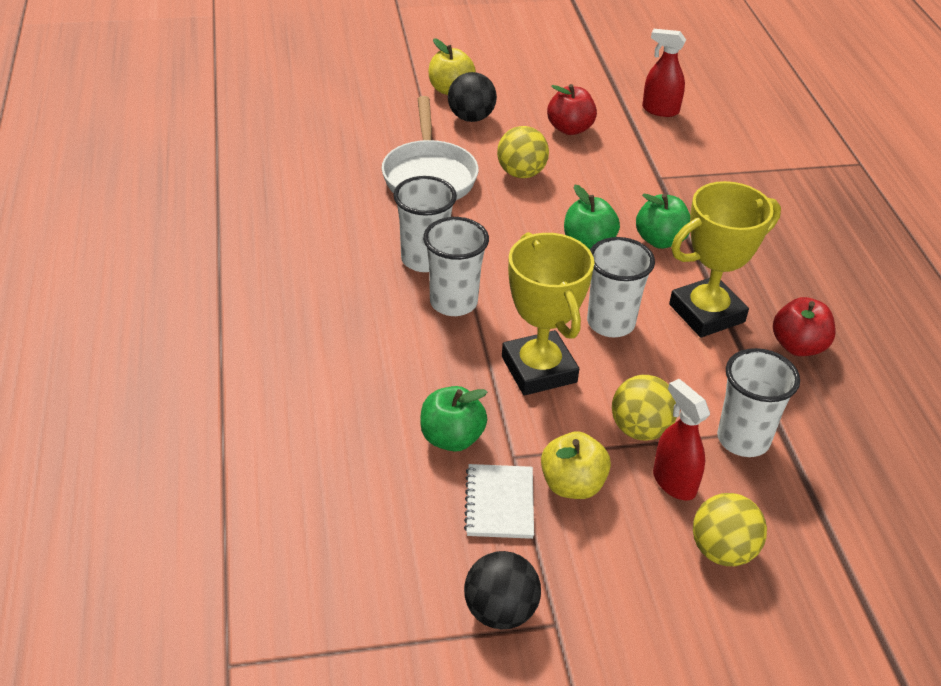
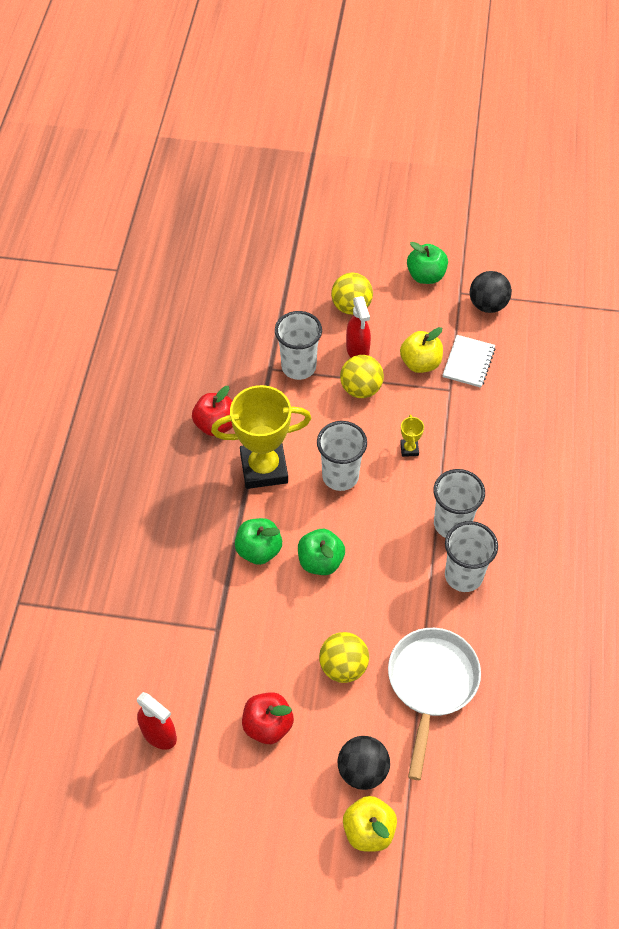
camera: 160 degrees left, 15 degrees up
green apple [420,386,487,452] -> green apple moved to [407,242,448,284]
yellow trophy [502,232,594,395] -> yellow trophy [400,414,424,457], size x0.40

